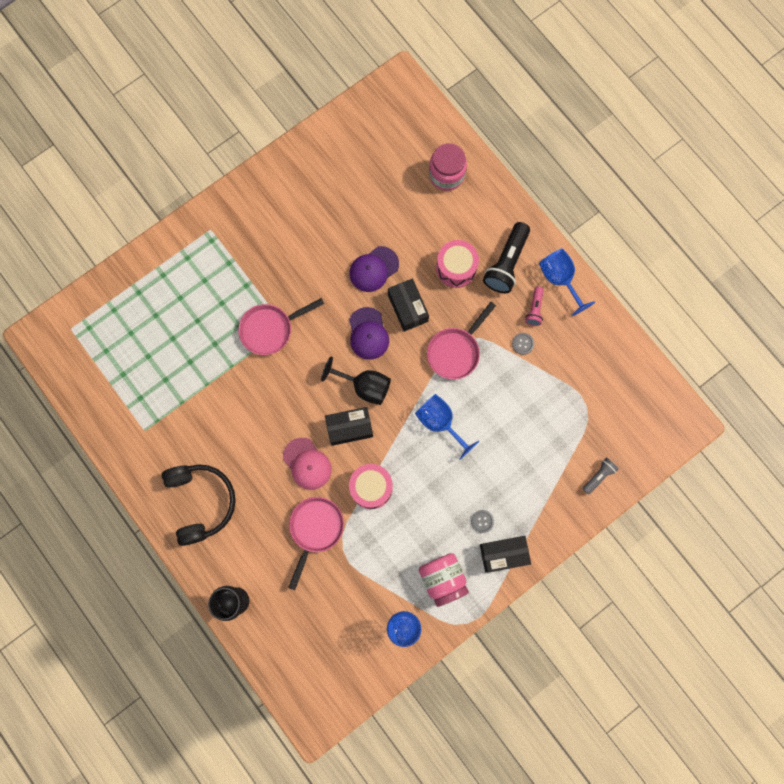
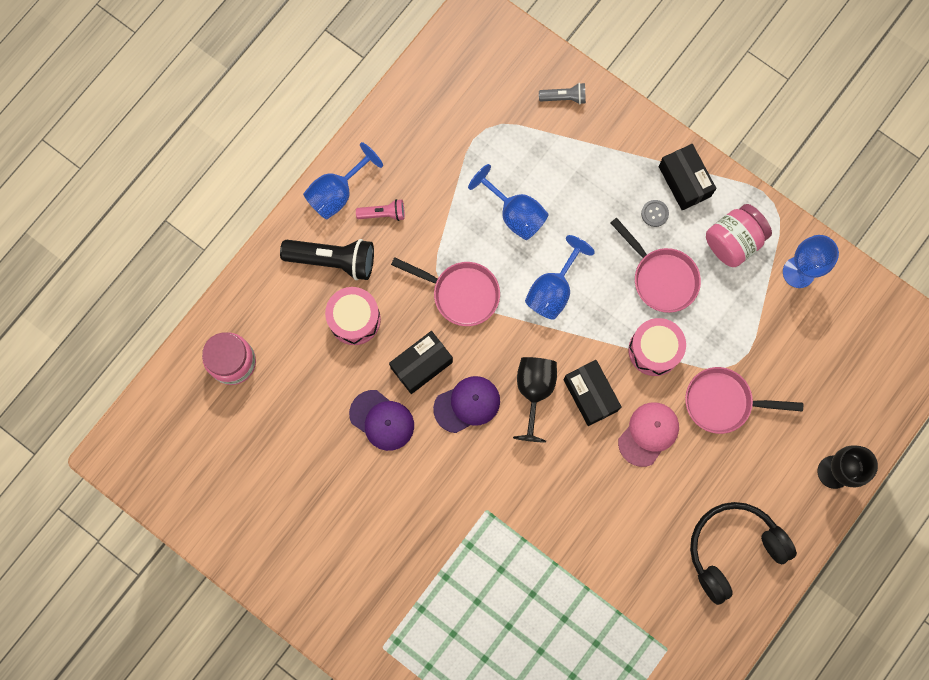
camera: 105 degrees left, 0 degrees up
pink pan [238,298,324,355] -> pink pan moved to [611,217,701,313]
grey button [512,333,534,355] -> none
grey flashlight [582,458,619,495] -> grey flashlight turned 150 degrees clockwise [539,83,586,104]
none -> blue goblet [468,164,549,240]

